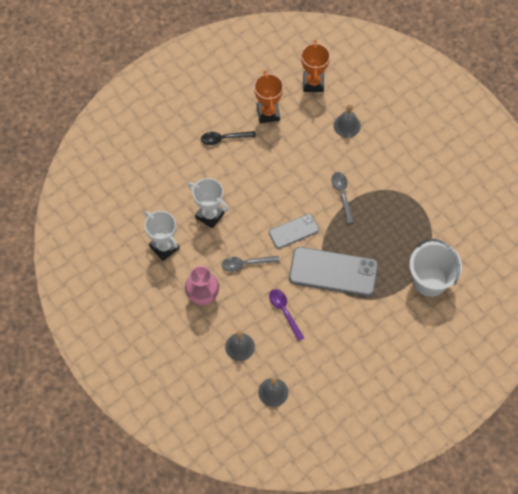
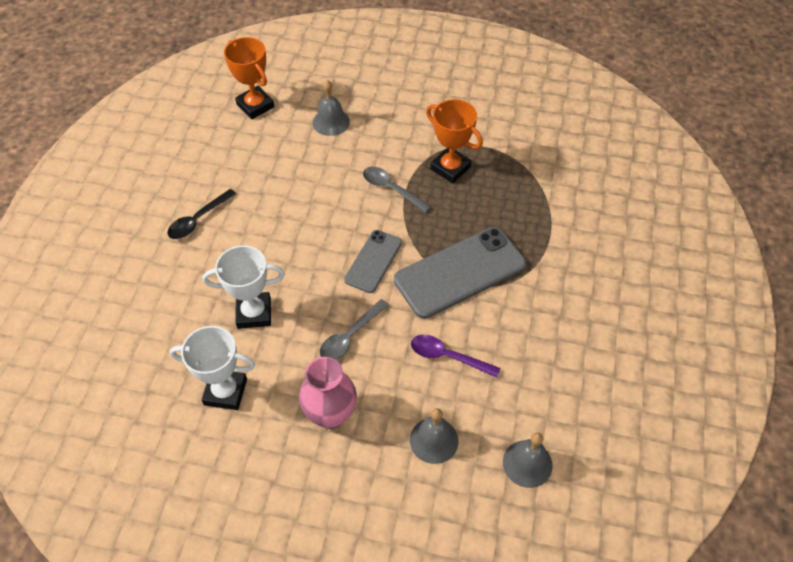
camera: 40 degrees left, 10 degrees down
orange trophy [254,70,283,123] -> orange trophy moved to [426,99,483,183]
white bucket [409,239,462,297] -> none

